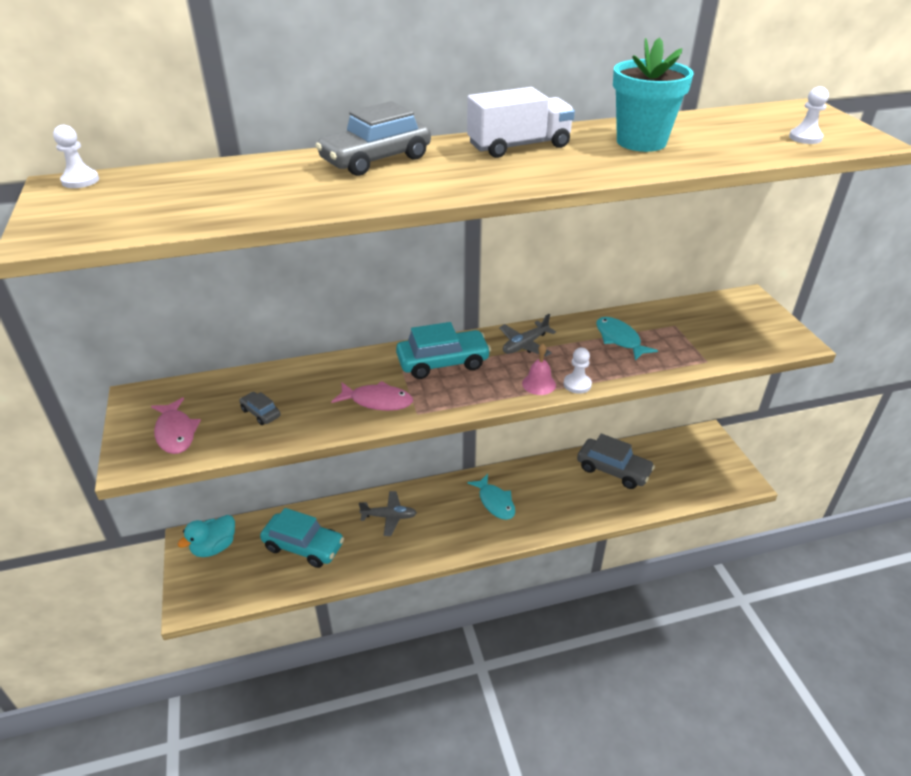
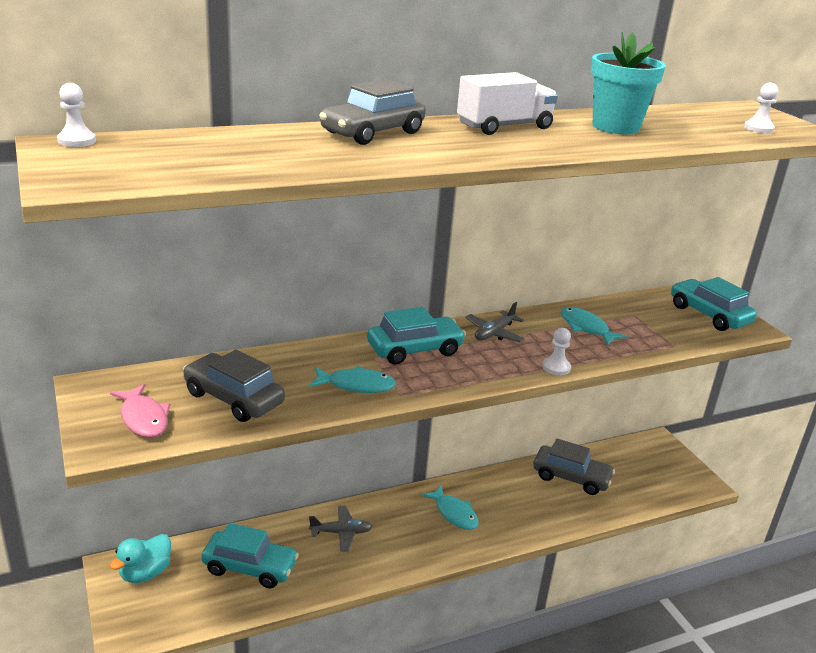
camera: 10 degrees left, 10 degrees down
grey car [239,392,281,425] -> grey car [183,350,285,422], size x2.09
pink fish [331,381,413,411] -> turquoise fish [309,366,396,393]
pink bell [522,344,556,395] -> none
none -> turquoise car [671,277,757,331]

